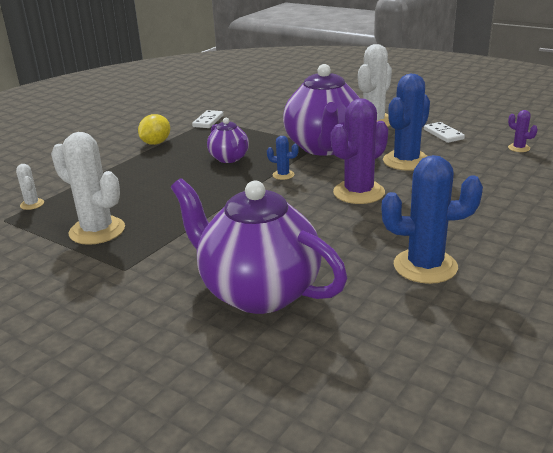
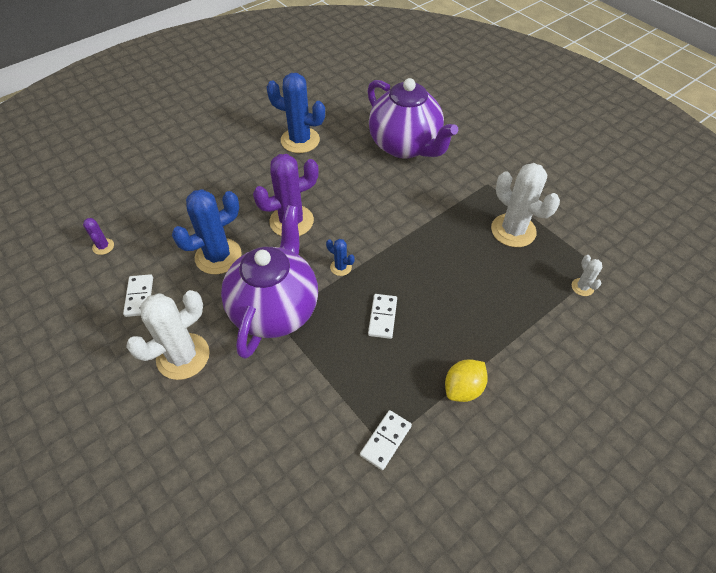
camera: 165 degrees left, 25 degrees up
purple teapot [207,118,249,163] -> white domino [368,294,397,339]

